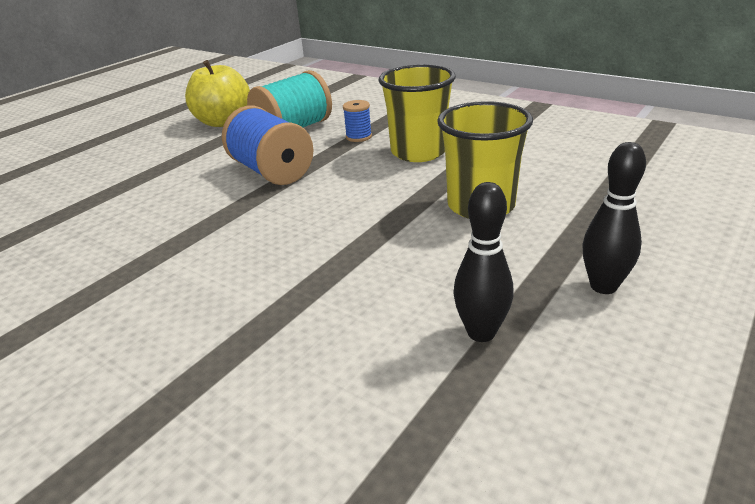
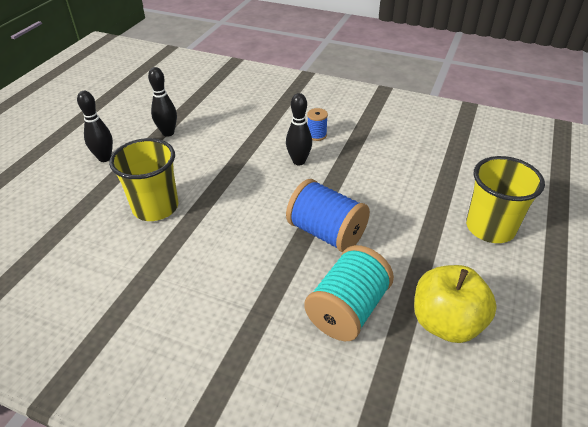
camera: 165 degrees right, 10 degrees up
blue spool [343,100,372,142] -> blue spool moved to [307,108,328,141]
yellow cup [378,64,456,162] -> yellow cup moved to [466,156,545,243]
none -> black bowling pin [286,93,312,165]

